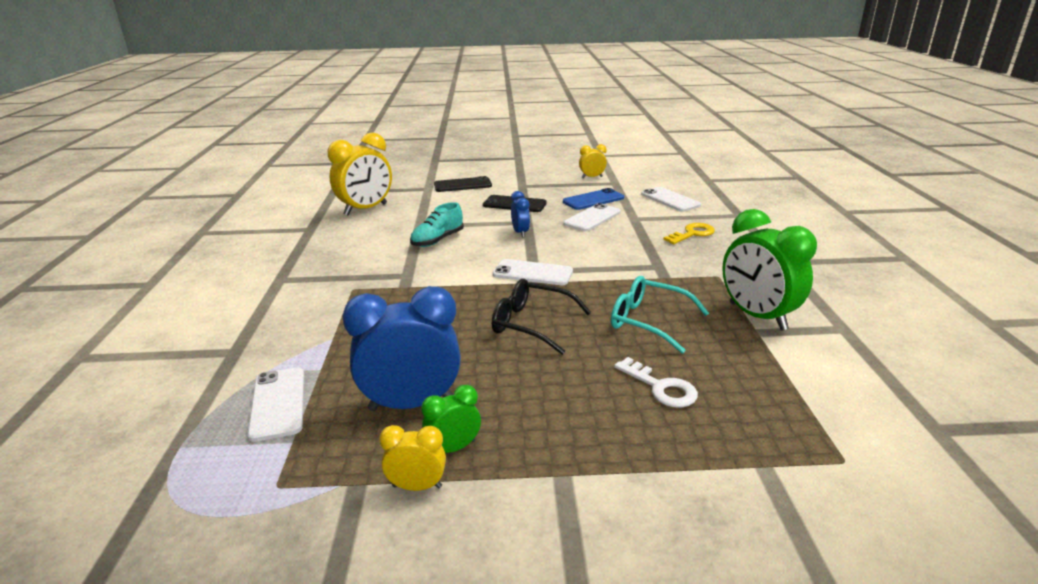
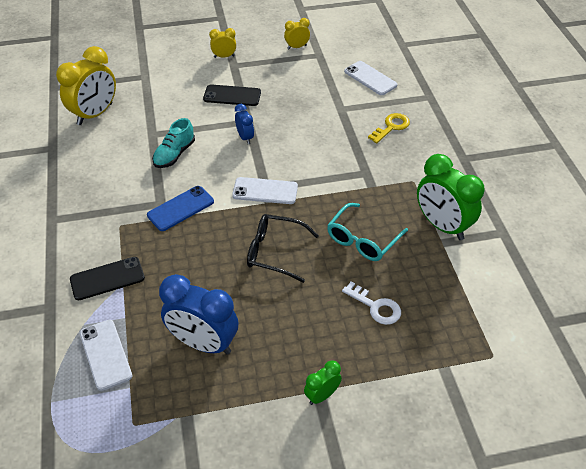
camera: 10 degrees left, 20 degrees up
blue clock [342,286,461,411] -> blue clock turned 135 degrees counterclockwise [159,274,238,355]
yellow clock [379,425,446,491] -> yellow clock moved to [209,28,236,58]
green clock [421,385,481,453] -> green clock moved to [304,360,342,405]
black phone [434,176,492,192] -> black phone moved to [70,257,145,300]
blue phone [563,188,624,210] -> blue phone moved to [147,186,214,231]
white phone [563,203,621,231] -> none
turquoise glasses [611,276,709,354] -> turquoise glasses turned 75 degrees counterclockwise [327,203,408,261]

